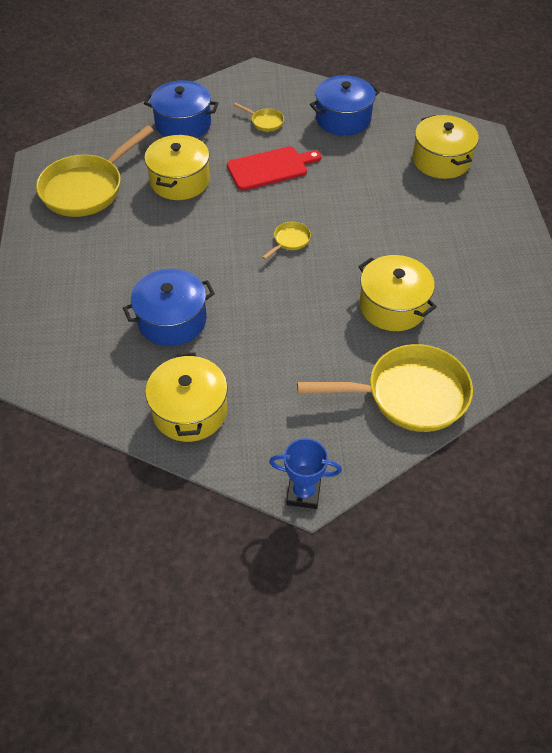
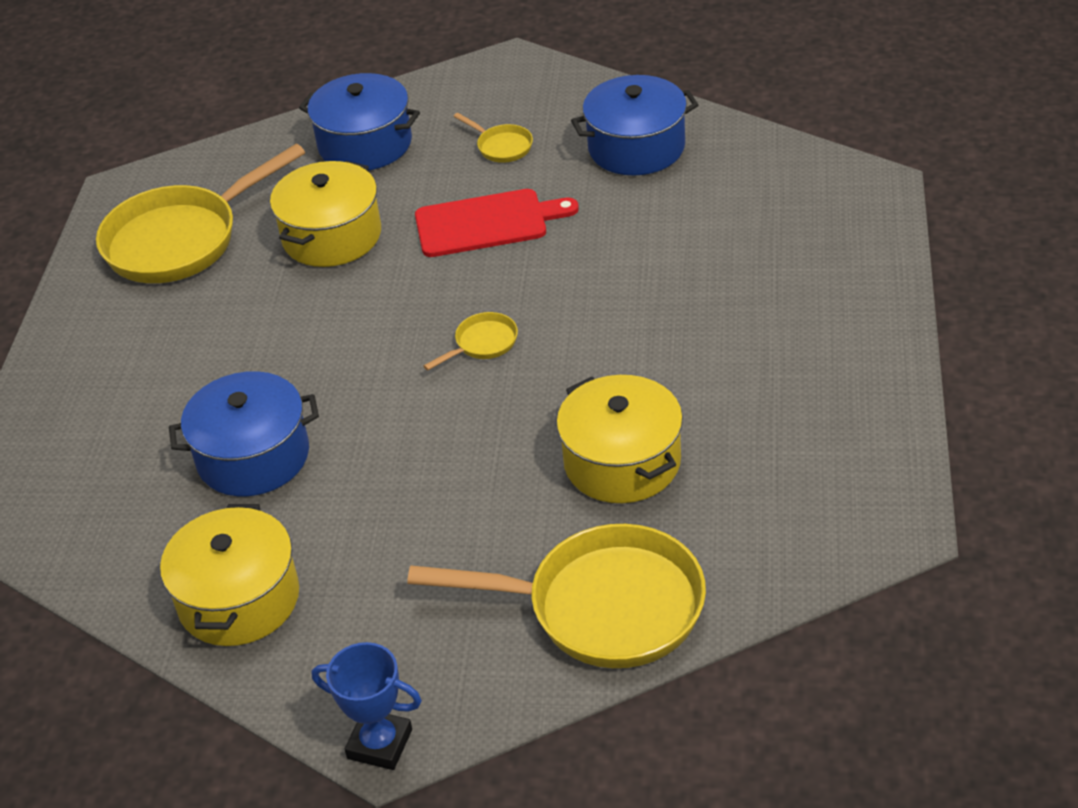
camera: 15 degrees right, 10 degrees down
yellow pot [413,115,479,179] -> none

